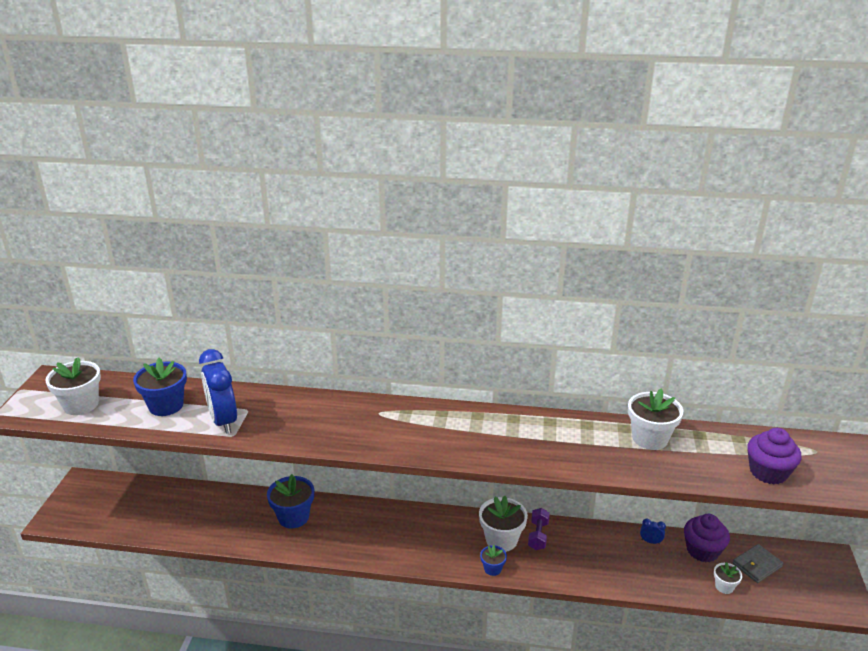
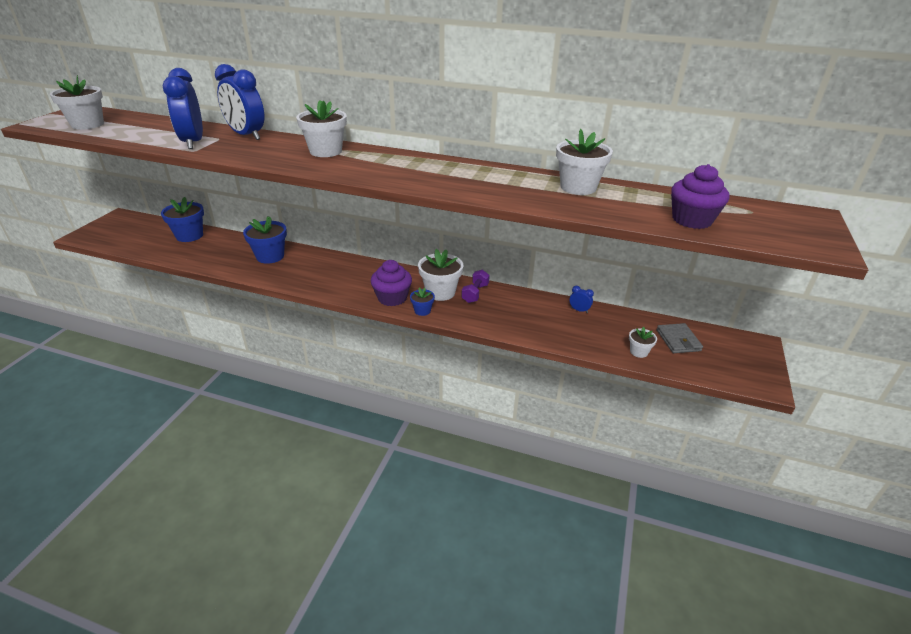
camera: 10 degrees right, 5 degrees up
blue flower pot [133,358,187,416] -> blue flower pot moved to [161,197,204,242]
purple cupcake [684,514,730,562] -> purple cupcake moved to [371,260,412,306]
grey wallet [733,544,783,583] -> grey wallet turned 75 degrees counterclockwise [657,323,703,353]
none -> blue clock [215,64,264,140]
none -> white flower pot [296,100,347,157]

